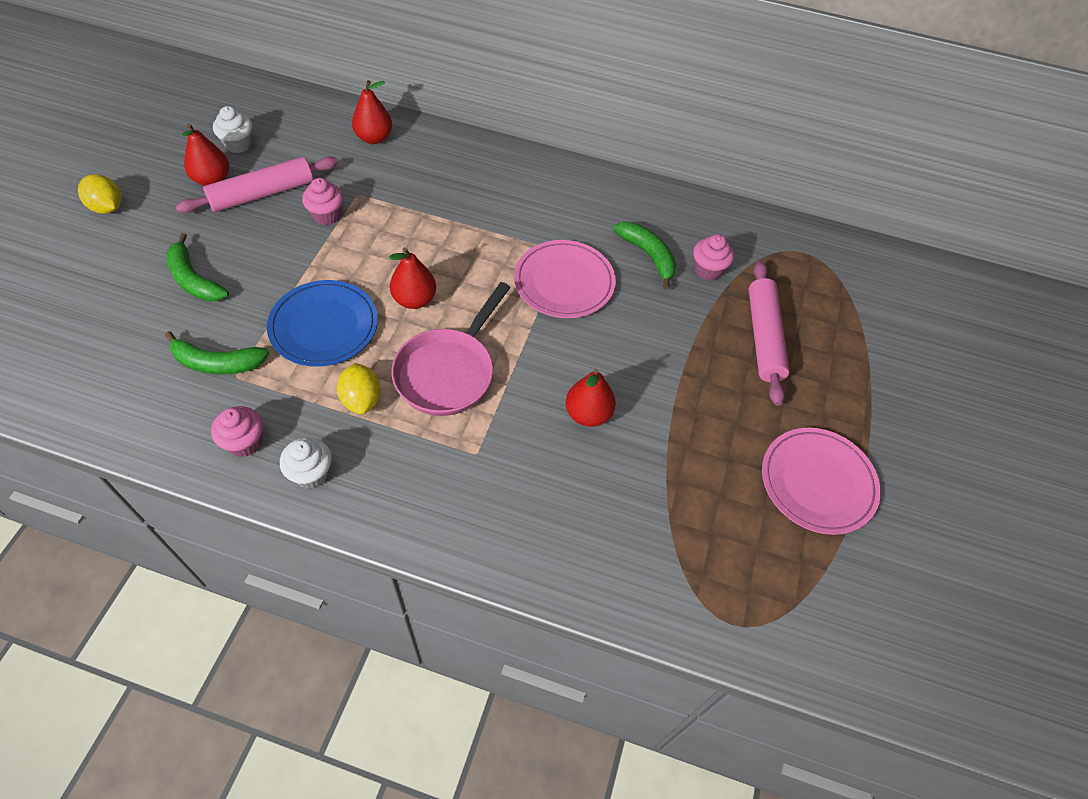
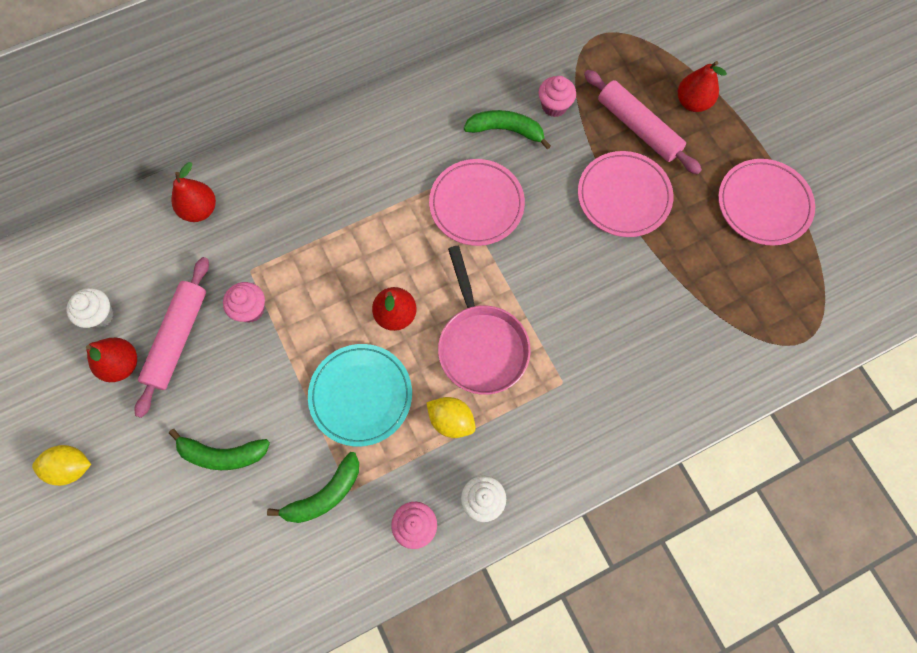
camera: 40 degrees left, 15 degrees up
blue plate [267,280,378,367] -> turquoise plate [308,344,412,447]
red pear [566,369,616,427] -> red pear moved to [678,61,727,112]
none -> pink plate [578,151,673,237]

